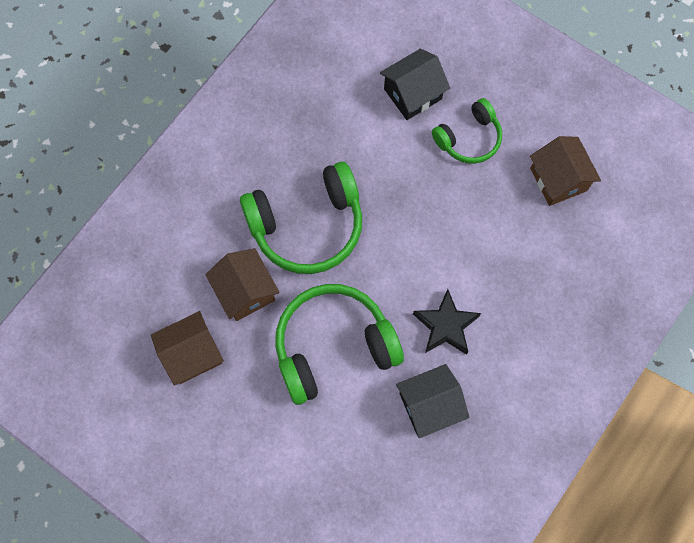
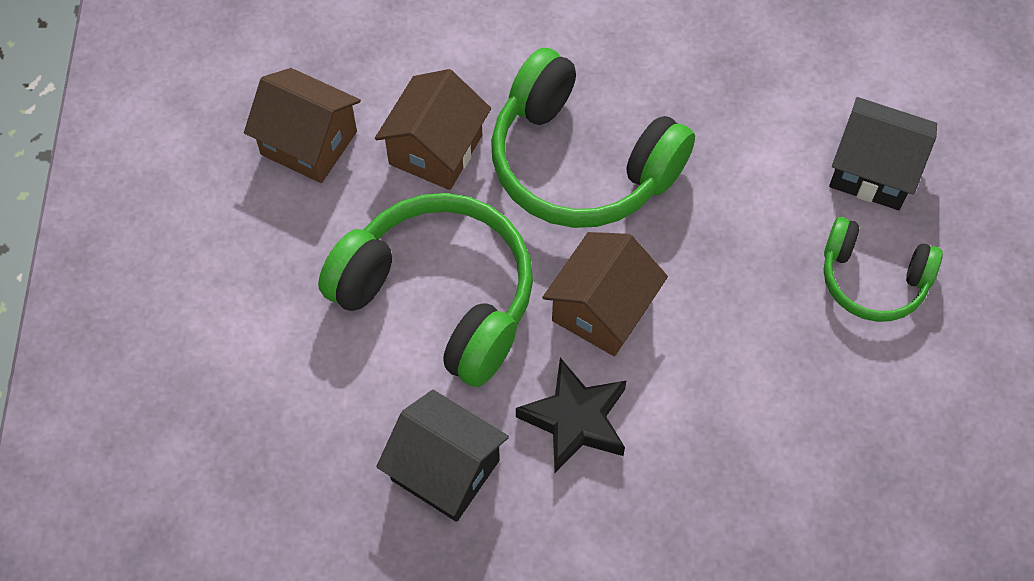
camera: 55 degrees right, 10 degrees down
brown house [530,136,601,206] -> brown house moved to [542,232,668,356]

